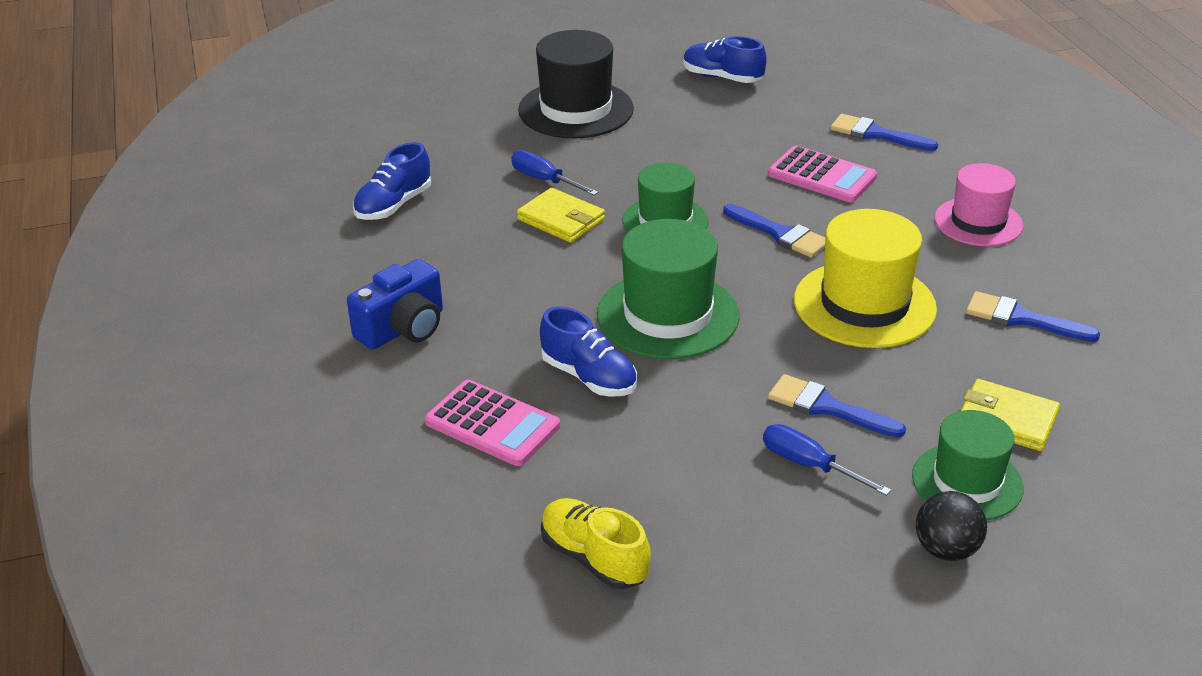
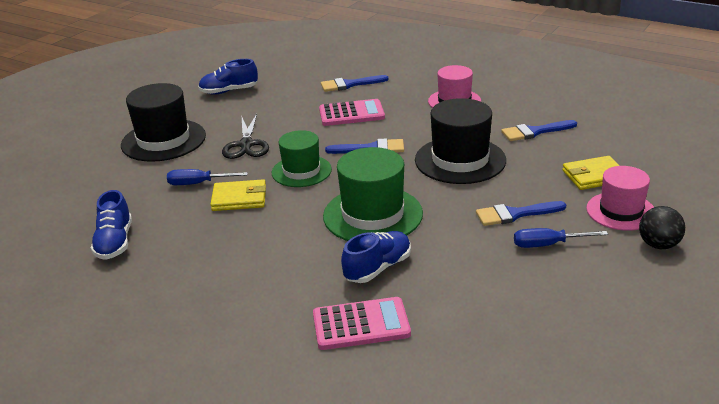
camera: 40 degrees left, 5 degrees down
blue camera [347,259,443,350] -> none
blue shoe [540,307,637,397] -> blue shoe turned 45 degrees counterclockwise [341,231,411,283]
yellow shoe [541,498,651,589] -> none
yellow hat [794,209,937,348] -> black hat [415,98,506,184]
green hat [912,410,1024,520] -> pink hat [586,166,654,231]
none -> black scissors [222,114,269,159]

